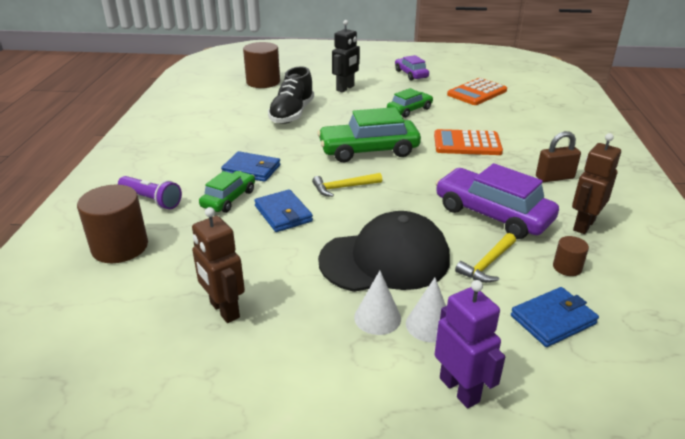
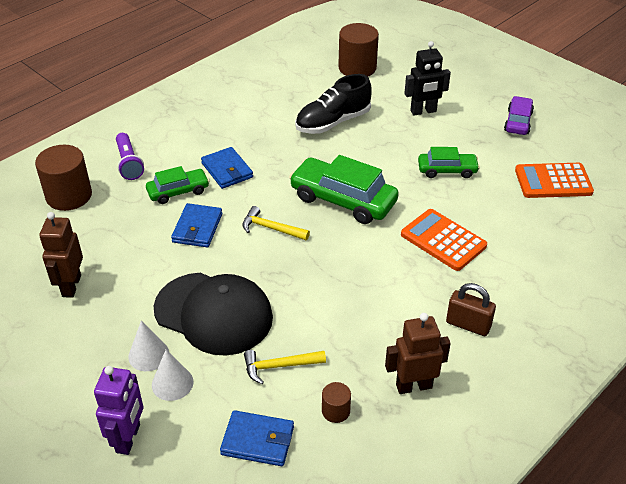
camera: 40 degrees right, 10 degrees up
purple car [435,163,559,239] -> none

